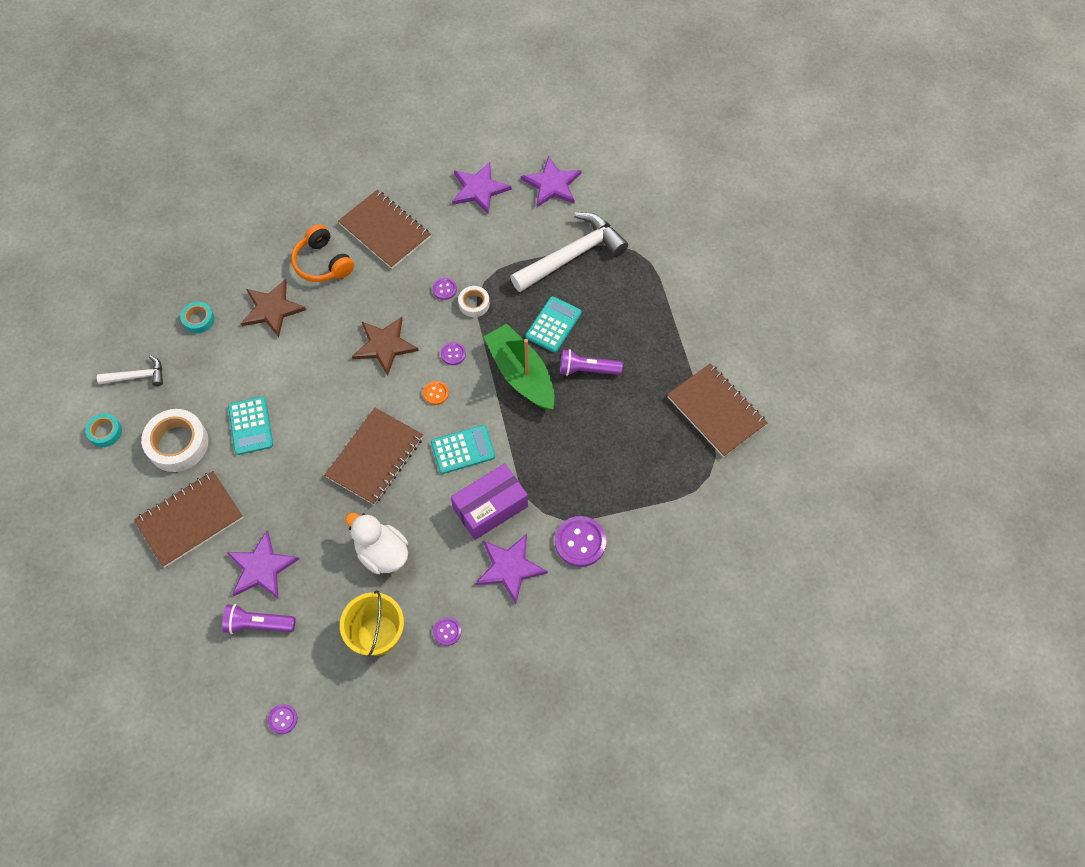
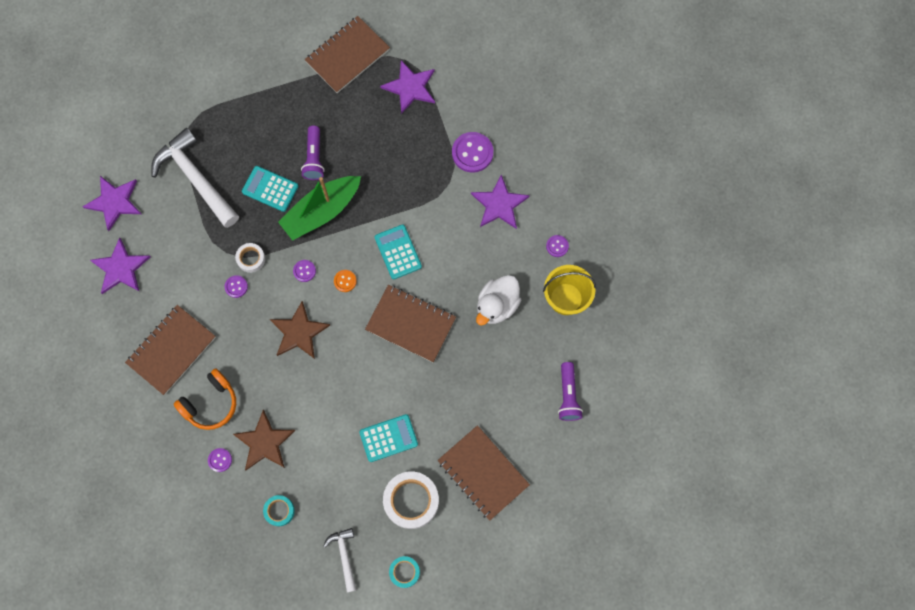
camera: 95 degrees left, 10 degrees up
purple star [227,531,299,599] -> purple star moved to [380,60,435,114]
purple button [268,704,298,734] -> purple button moved to [208,448,232,472]
purple box [451,463,528,540] -> none

